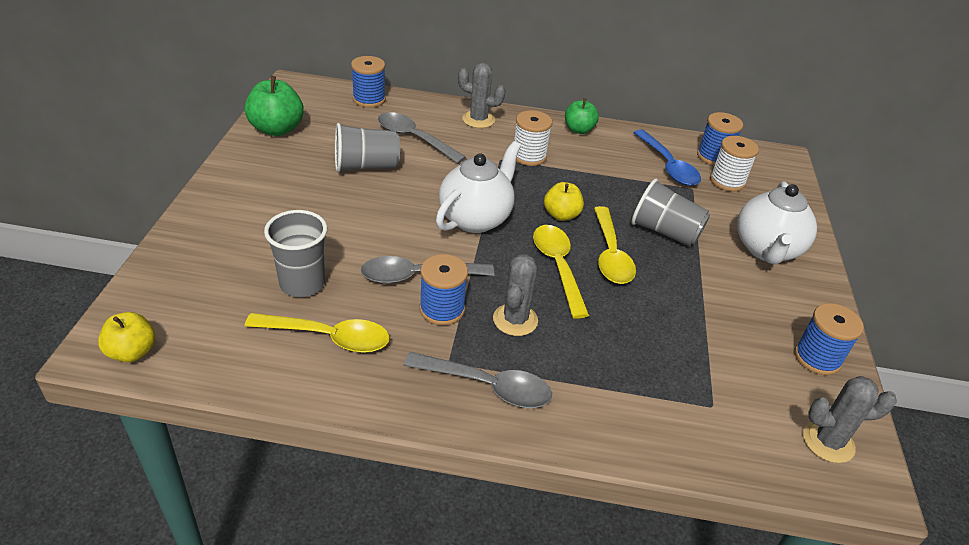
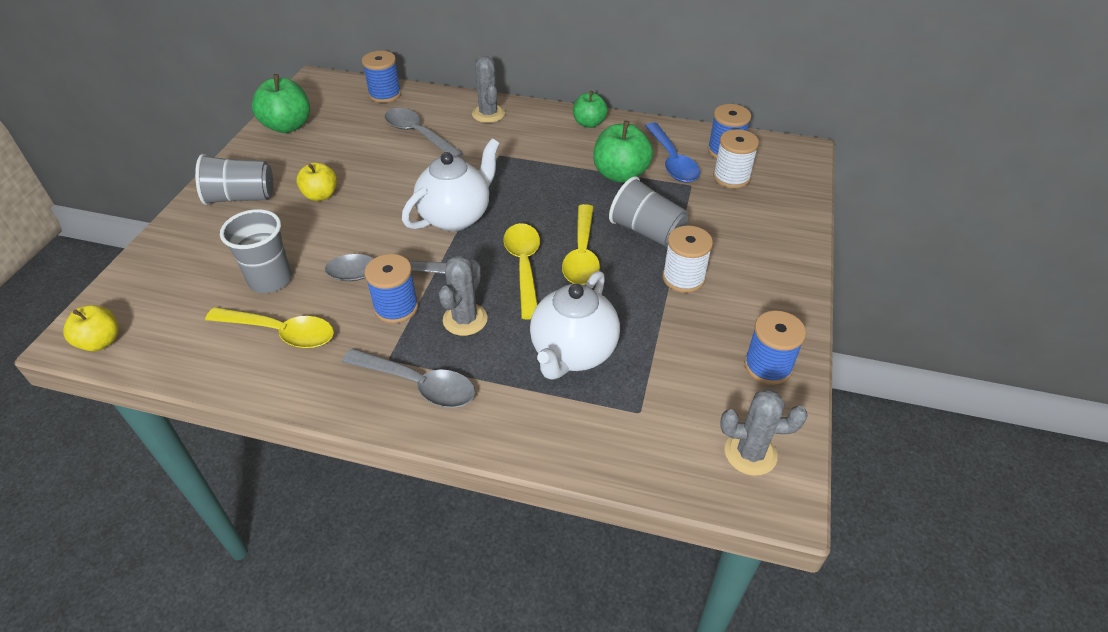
camera: 10 degrees right, 5 degrees up
grey cup [335,123,400,172] -> grey cup moved to [195,154,273,205]
grey cactus [458,63,505,128] -> grey cactus turned 45 degrees clockwise [472,56,505,123]
white spool [514,110,552,166] -> white spool moved to [663,226,713,293]
yellow apple [544,182,584,221] -> yellow apple moved to [296,162,337,201]
white teapot [737,181,817,265] -> white teapot moved to [530,271,620,380]
none -> green apple [593,121,653,183]

